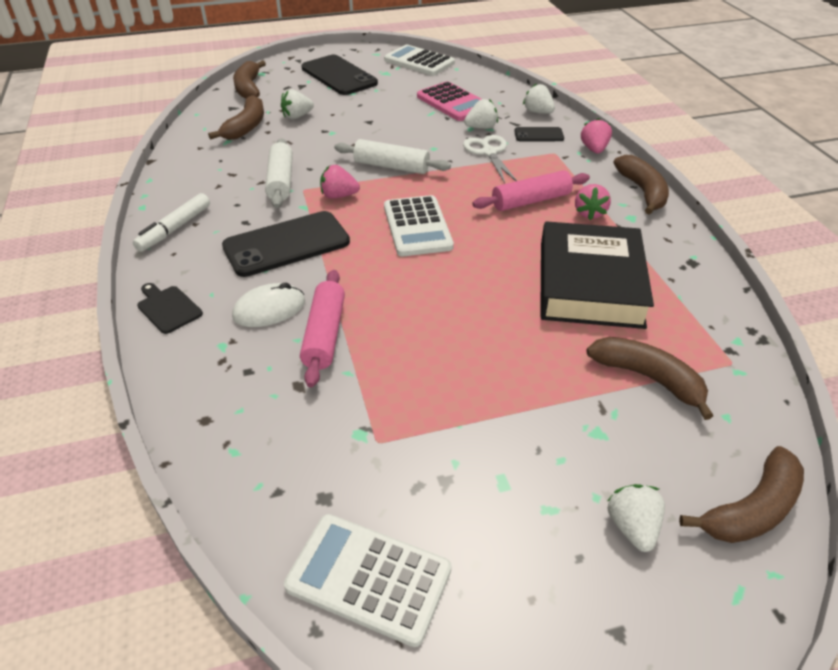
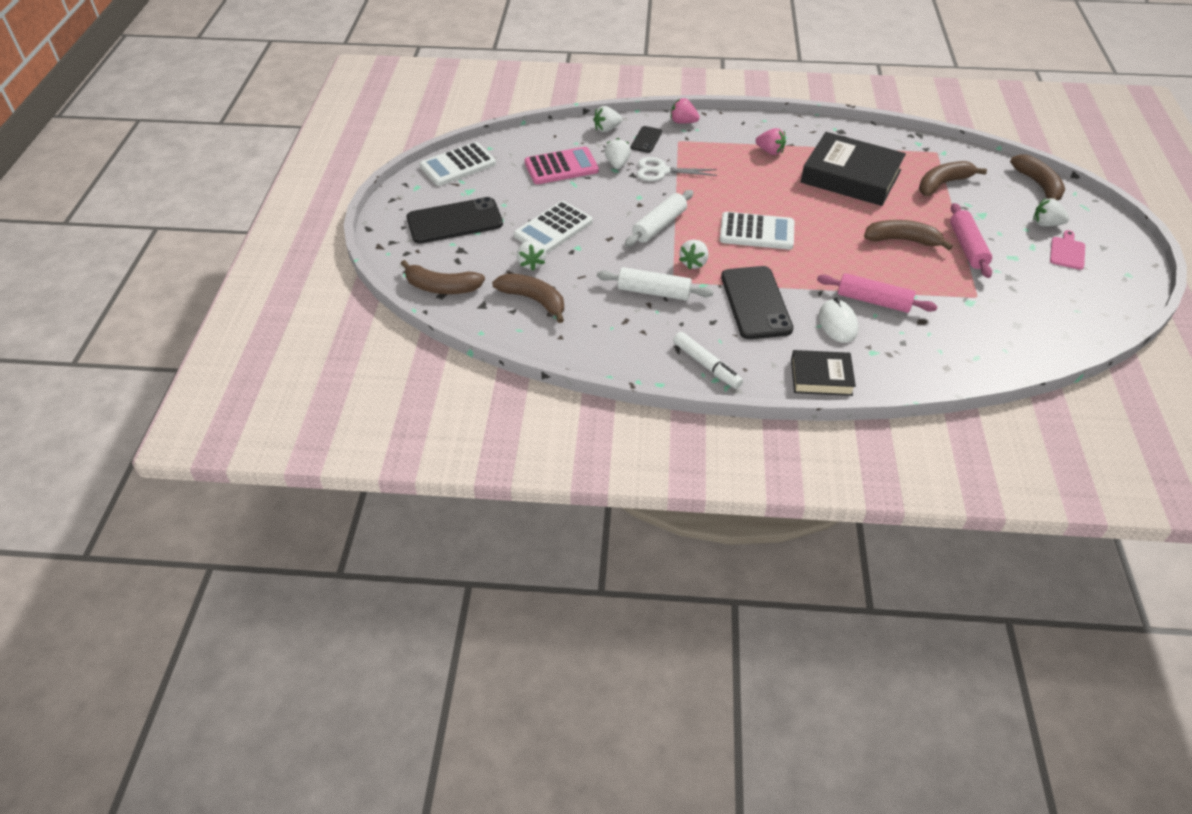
camera: 70 degrees left, 5 degrees up
black cutting board [137,283,203,334] -> black book [791,350,856,396]
white calculator [284,514,451,647] -> white calculator moved to [514,201,593,254]
pink strawberry [320,165,360,199] -> white strawberry [679,240,708,270]
pink rolling pin [472,170,590,211] -> pink rolling pin moved to [950,203,992,278]
brown banana [613,155,669,215] -> brown banana moved to [864,220,953,250]
none -> pink cutting board [1050,230,1085,270]

